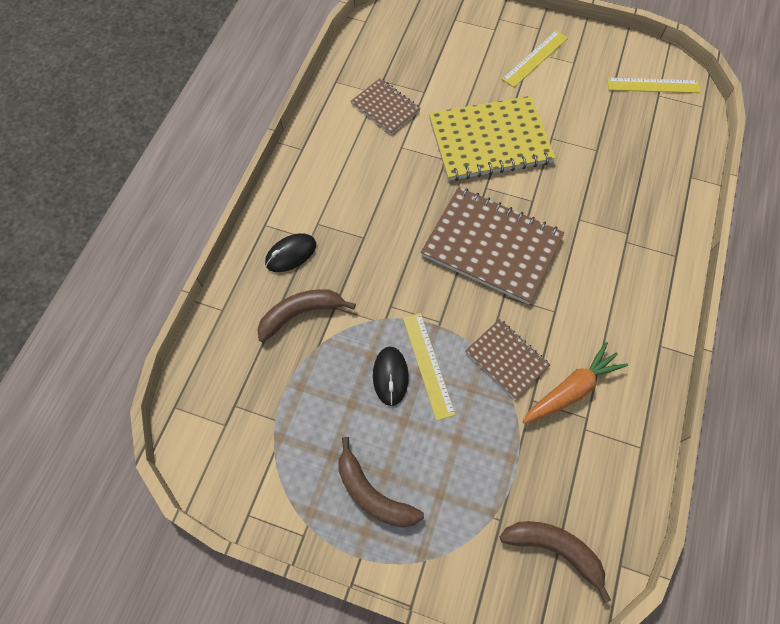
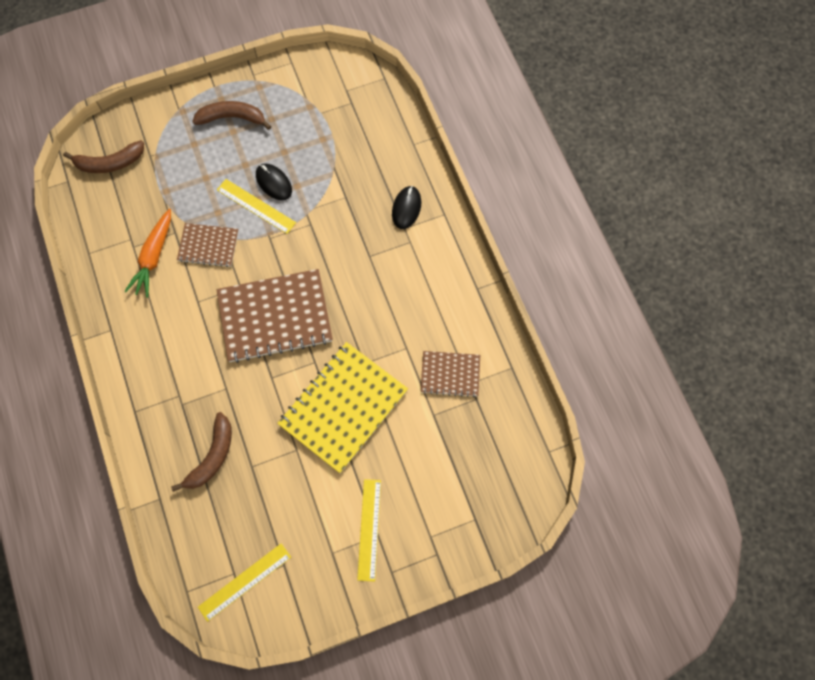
camera: 140 degrees right, 5 degrees up
brown banana [257,289,356,342] -> brown banana moved to [171,412,232,492]

